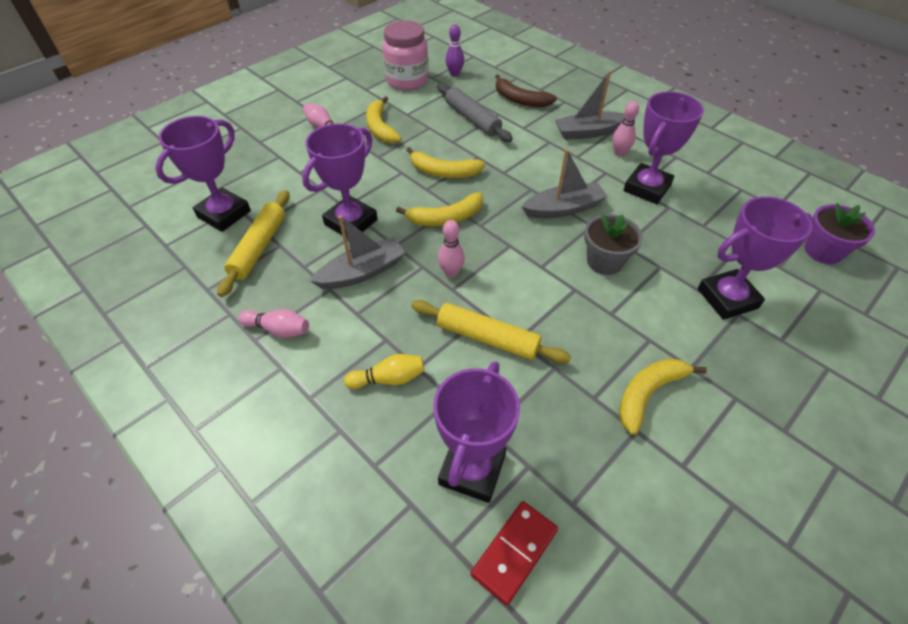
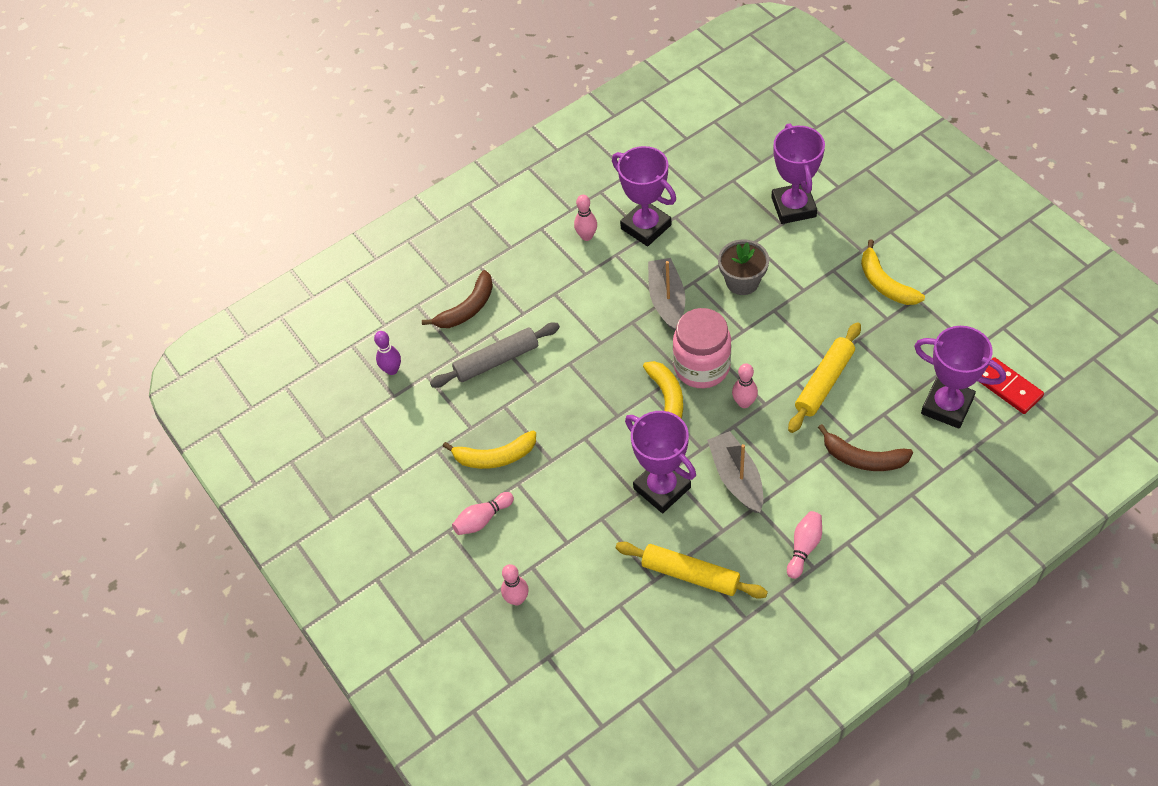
camera: 75 degrees left, 5 degrees up
purple trophy [155,116,251,232] -> none
yellow bowling pin [344,354,425,389] -> brown banana [818,424,913,471]
pink jar [383,20,429,91] -> pink jar moved to [673,308,731,388]
yellow banana [407,147,485,178] -> none
grey boat [555,71,625,140] -> none
purple flower pot [805,203,875,264] -> none
none -> pink bowling pin [501,564,529,605]

